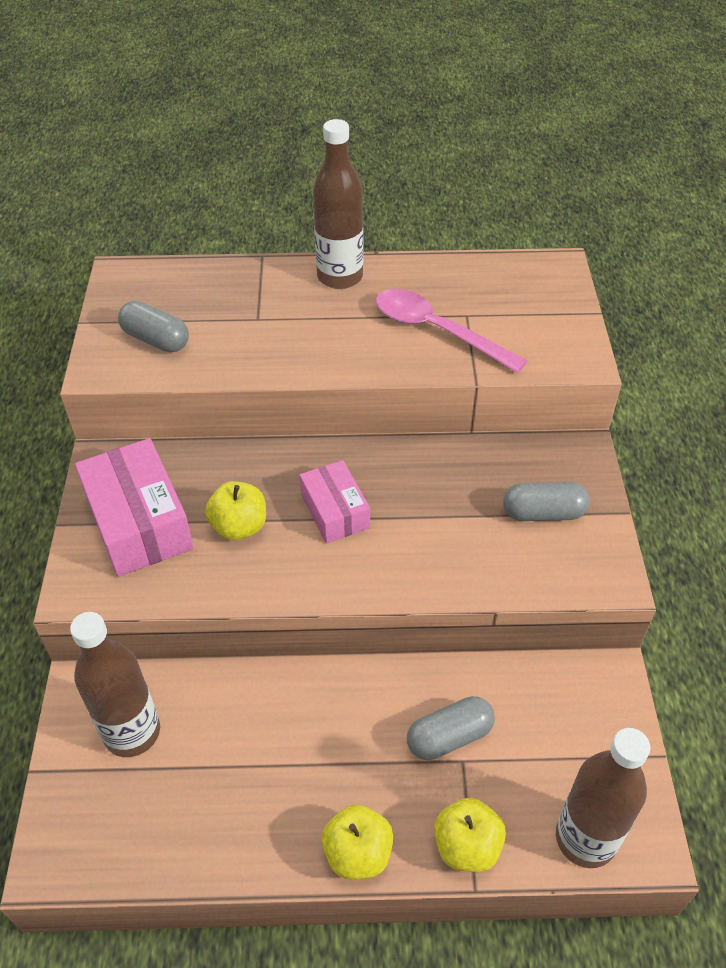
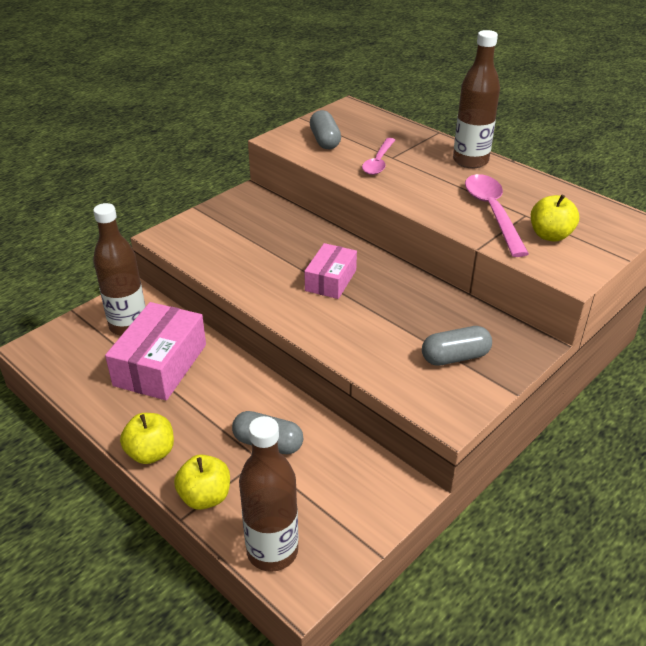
camera: 45 degrees right, 10 degrees down
pink box [75,438,194,577] -> pink box moved to [105,302,206,400]
yellow apple [205,481,266,540] -> yellow apple moved to [531,195,579,242]
grey capsule [503,482,590,521] -> grey capsule turned 60 degrees counterclockwise [422,326,492,366]
none -> pink spoon [362,138,395,175]

